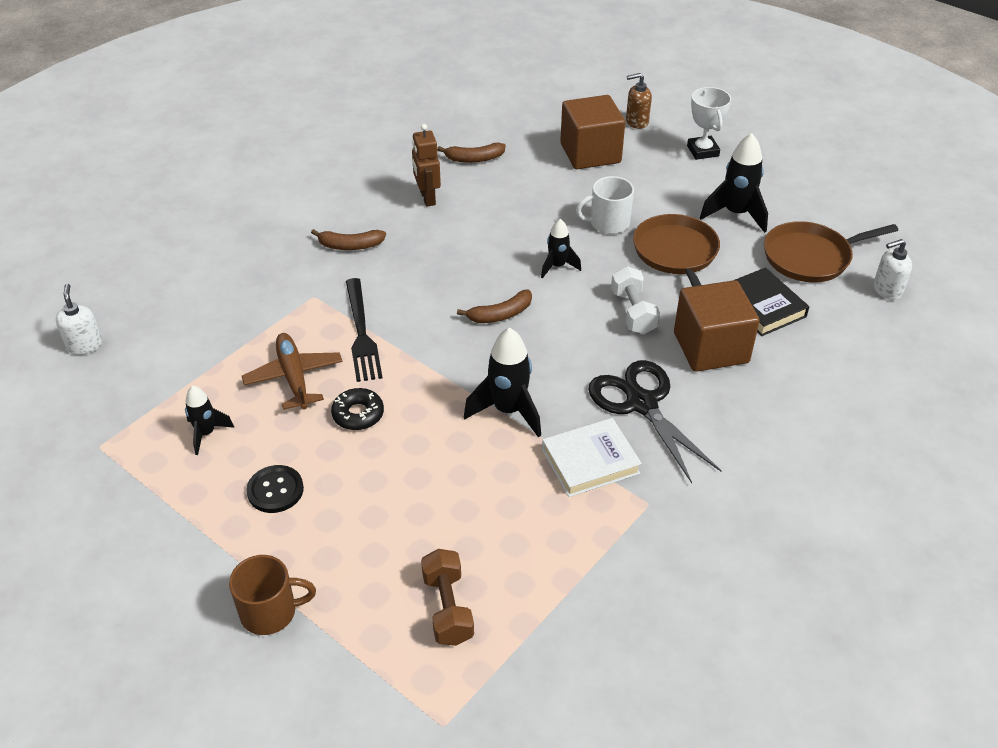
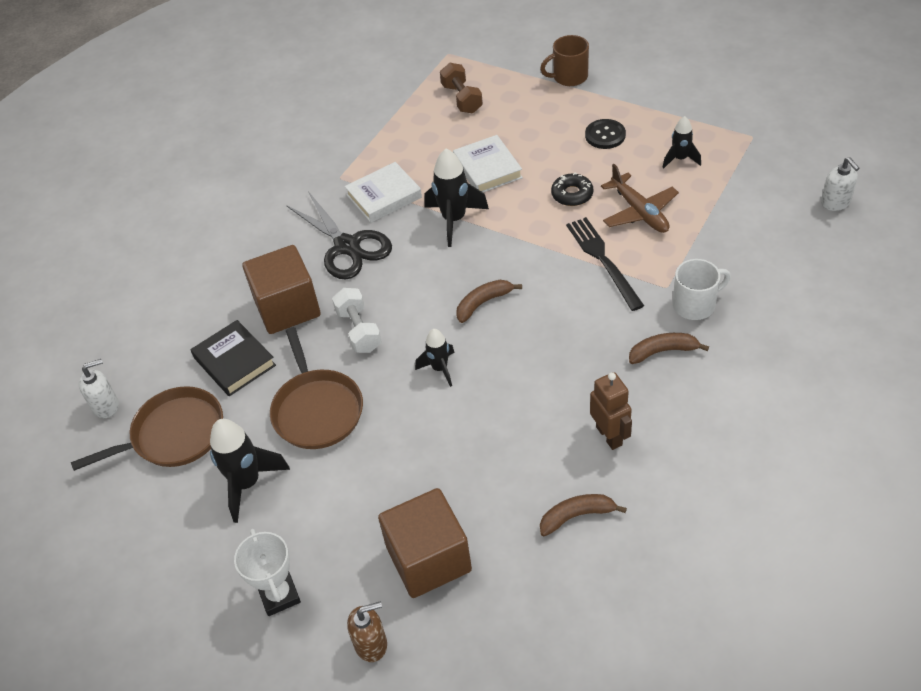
camera: 175 degrees right, 5 degrees up
white mug [576,176,634,234] -> white mug moved to [673,259,731,320]
none -> white book [453,135,523,192]

